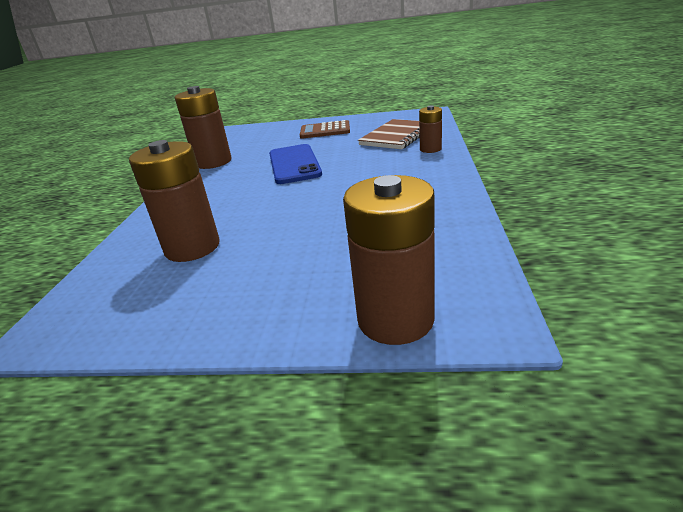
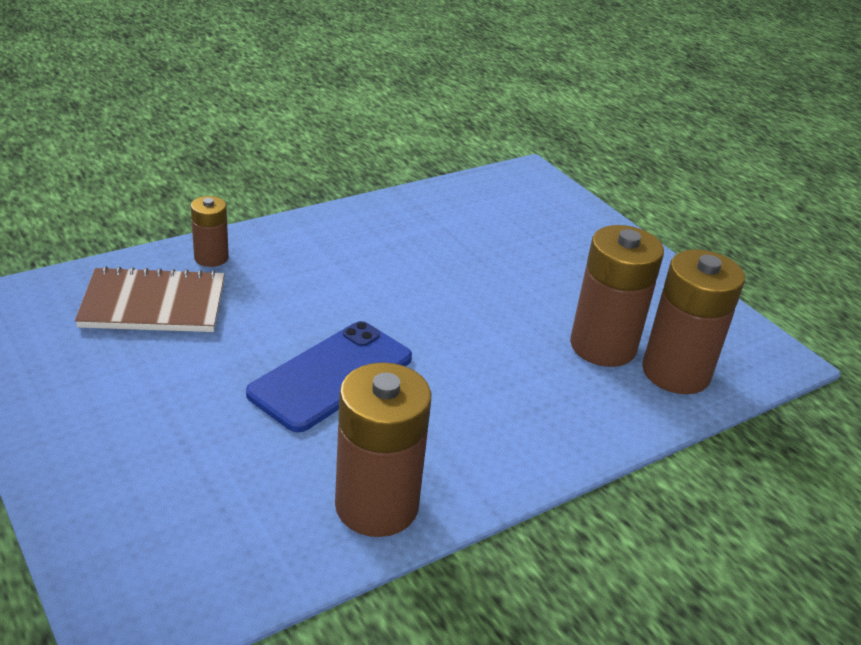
camera: 135 degrees left, 5 degrees up
brown calculator [300,120,350,139] -> none
brown battery [343,175,434,345] -> brown battery moved to [642,249,745,394]

